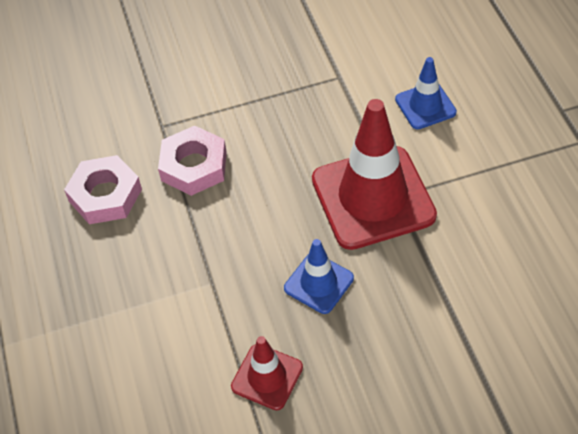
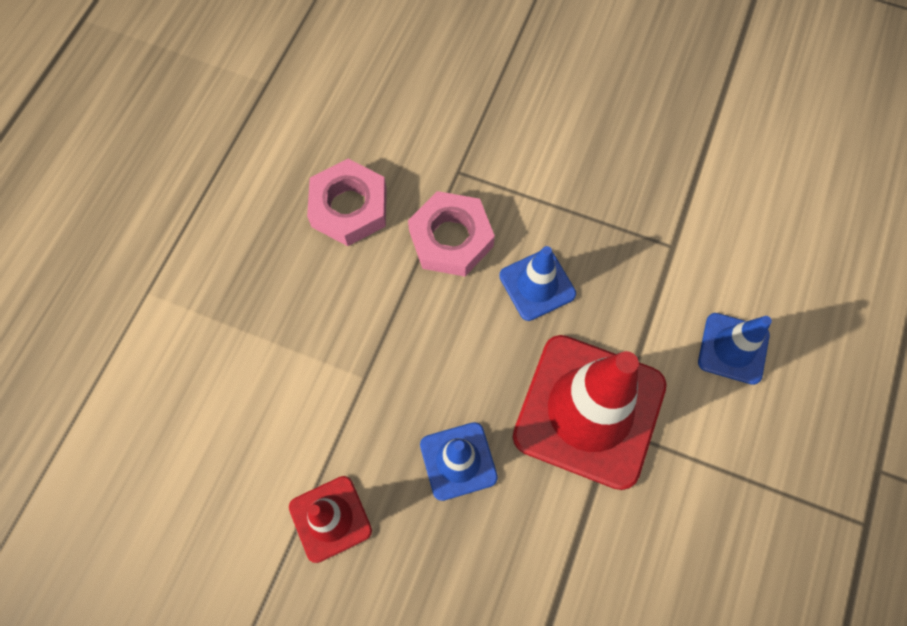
camera: 35 degrees right, 15 degrees up
none -> blue traffic cone [499,246,576,321]

